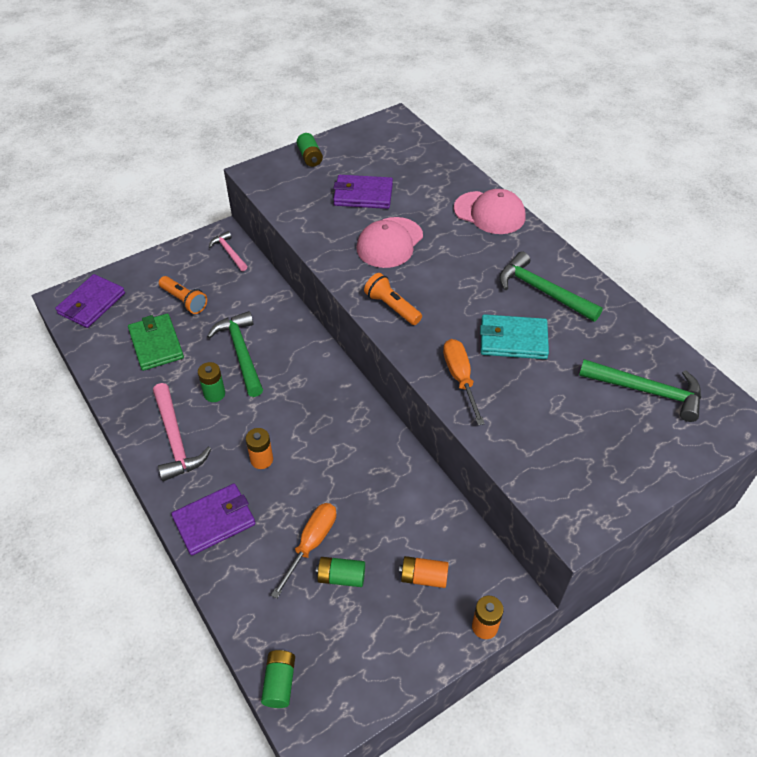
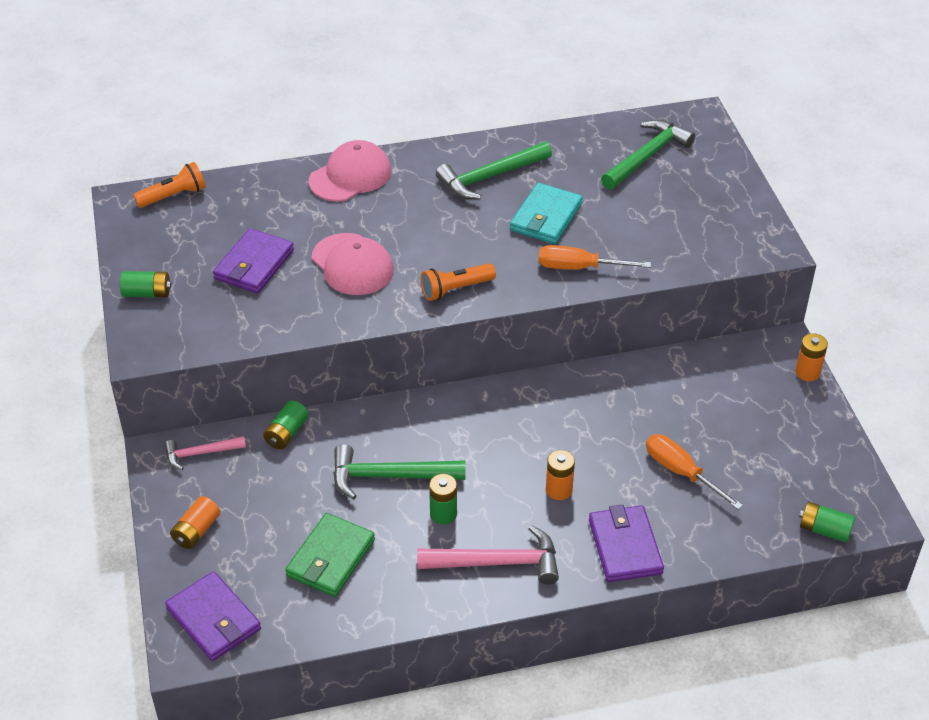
camera: 70 degrees left, 5 degrees down
green wallet [128,313,184,371] -> green wallet turned 60 degrees counterclockwise [285,513,375,597]
orange flashlight [159,276,207,314] -> orange flashlight moved to [133,162,206,208]
green battery [316,557,365,587] -> green battery moved to [263,400,309,450]
orange battery [399,556,449,588] -> orange battery moved to [170,496,220,549]

